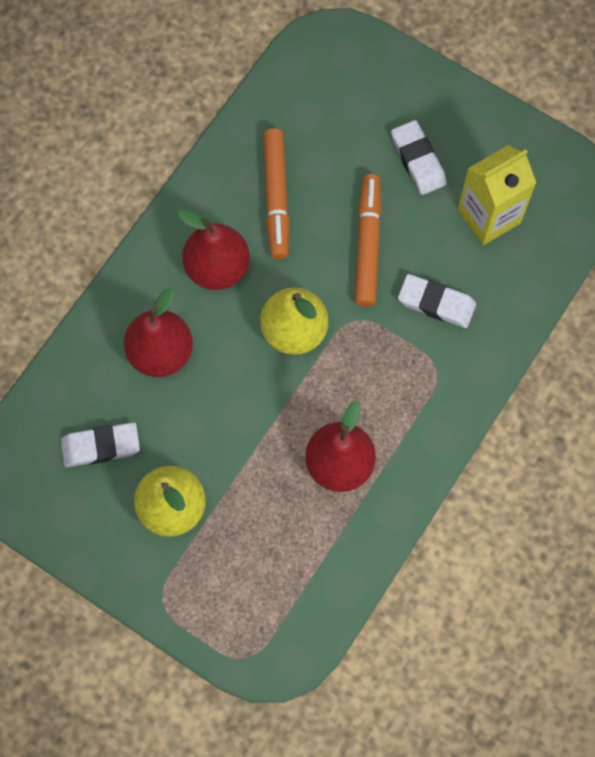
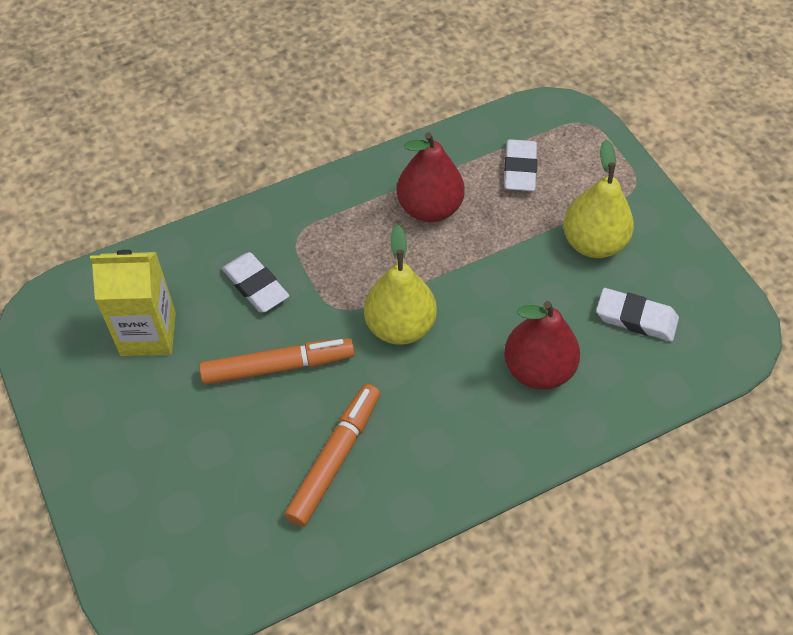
camera: 150 degrees left, 15 degrees down
red pear [178,210,250,290] -> none
orange marker [355,174,381,307] -> orange marker turned 135 degrees counterclockwise [199,338,355,385]
white eraser [391,120,446,195] -> white eraser moved to [504,139,537,191]

